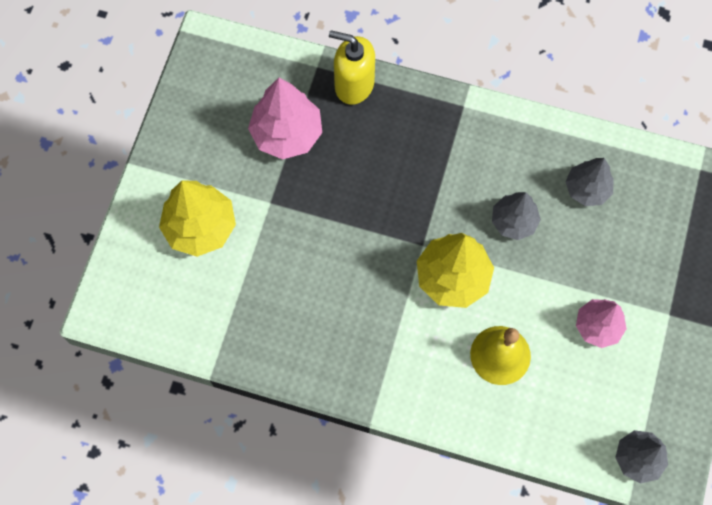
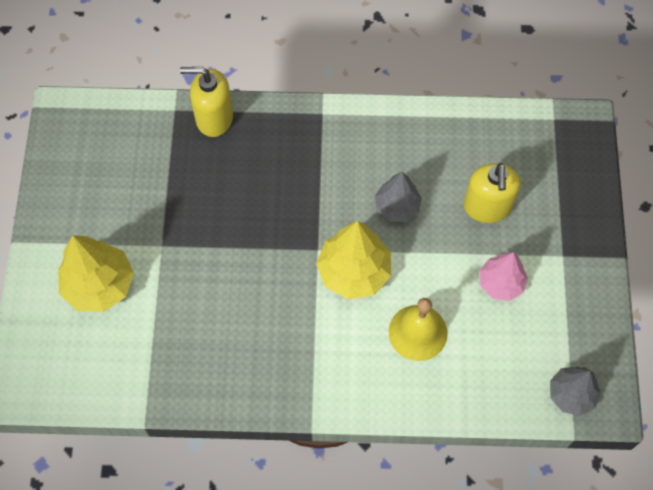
camera: 15 degrees left, 5 degrees down
pink tree [248,78,322,159] -> none
grey tree [565,158,614,206] -> none
none -> yellow soap dispenser [464,163,520,223]

